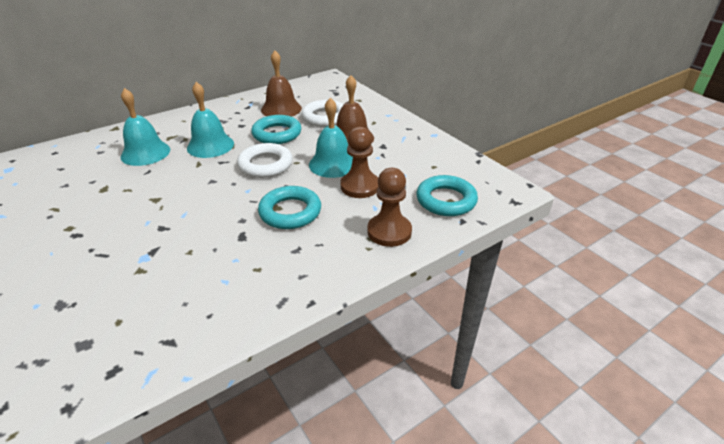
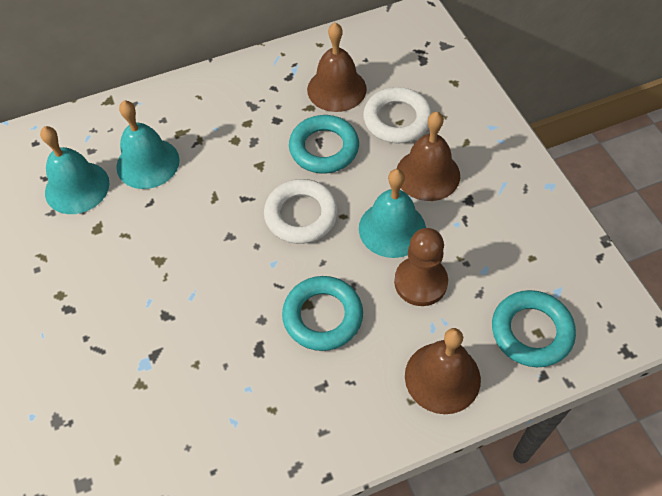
camera: 15 degrees right, 20 degrees up
turquoise bell [187,82,234,158] -> turquoise bell moved to [40,126,109,214]
brown pawn [367,168,412,247] -> brown bell [405,328,481,414]

